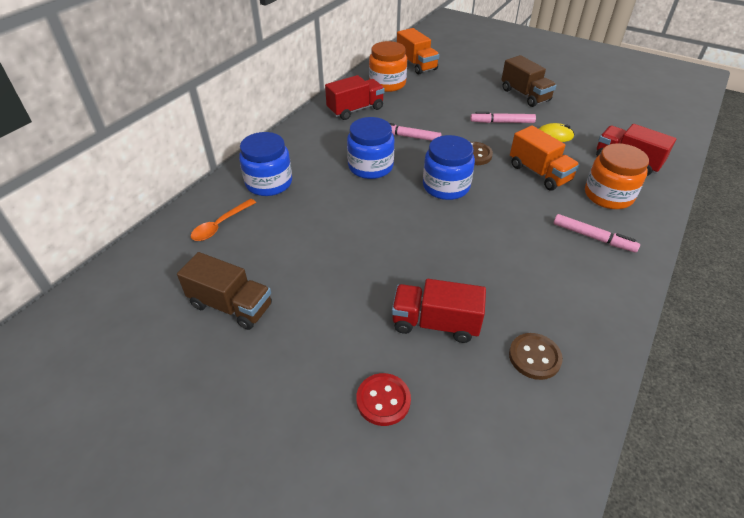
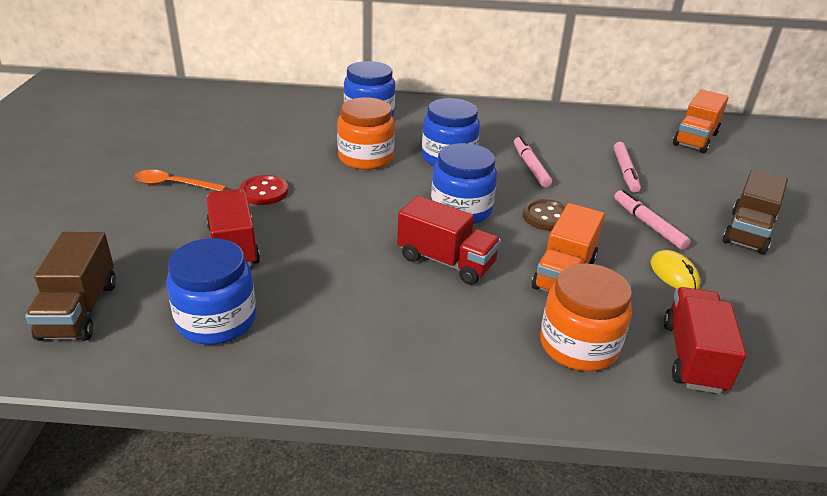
camera: 60 degrees right, 10 degrees down
brown truck [177,252,272,330] -> brown truck moved to [25,232,116,341]
orange spoon [191,199,256,241] -> orange spoon moved to [134,170,226,191]
red truck [325,75,385,120] -> red truck moved to [397,196,501,285]
red button [356,373,411,426] -> red button moved to [239,175,288,205]
orange jar [369,41,407,92] -> orange jar moved to [337,97,395,170]
brown button [509,333,563,380] -> blue jar [166,238,256,345]
pink marker [554,214,640,253] -> pink marker moved to [613,142,641,193]

